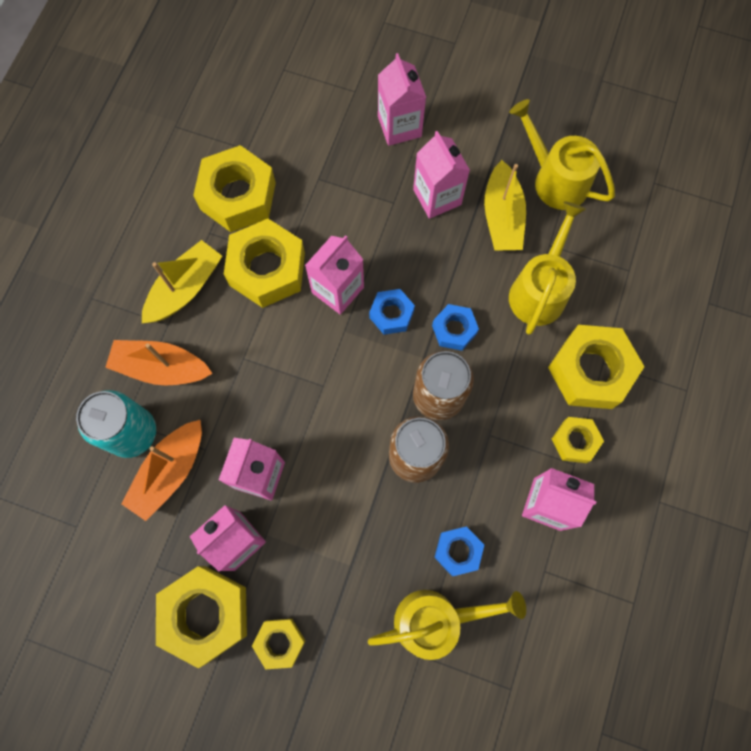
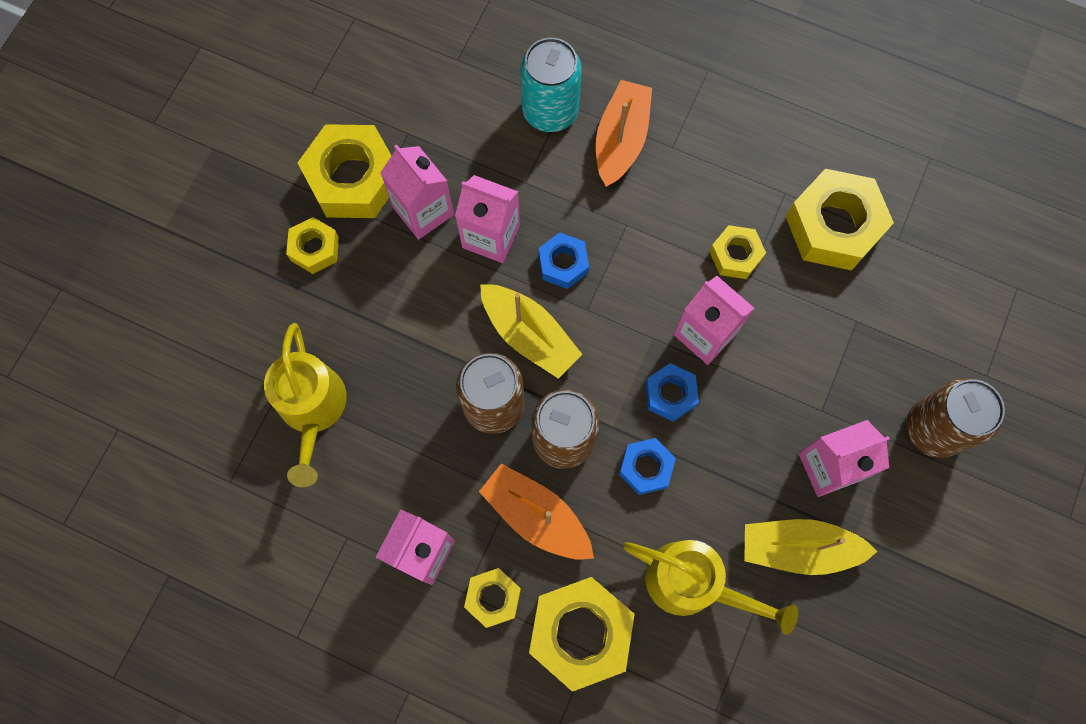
camera: 95 degrees right, 0 degrees up
orange boat [121,420,202,521] -> orange boat moved to [479,463,594,560]
yellow boat [142,240,222,323] -> yellow boat moved to [480,284,582,379]
yellow nut [224,219,305,308] -> yellow nut [709,225,766,279], size x0.54
pink carton [378,53,426,146] -> brown can [906,378,1005,458]
blue nut [434,526,484,576] -> blue nut moved to [539,232,589,289]
yellow watering can [509,99,615,210] -> none

